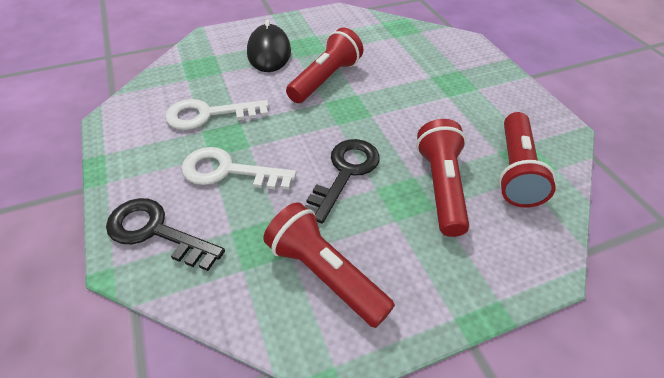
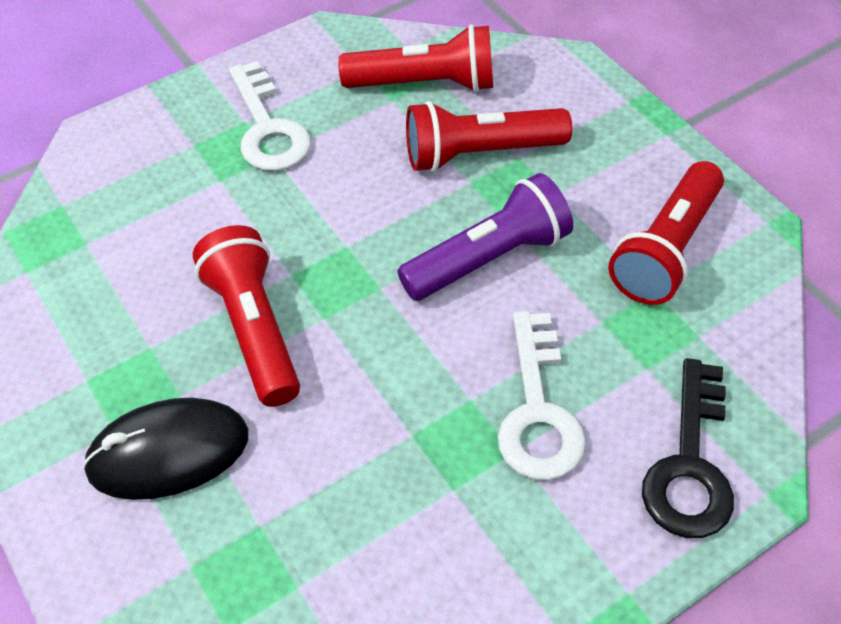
camera: 100 degrees left, 5 degrees up
white key [165,99,269,130] -> white key moved to [229,61,311,171]
red flashlight [286,28,363,103] -> red flashlight turned 45 degrees clockwise [192,225,300,407]
black key [305,139,380,224] -> purple flashlight [397,173,573,301]

